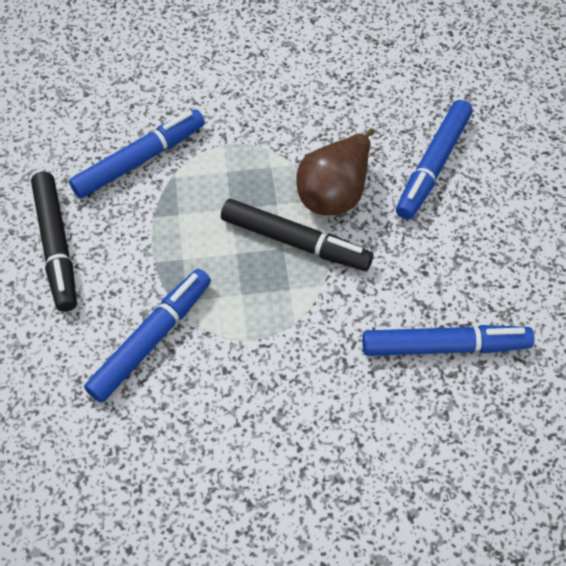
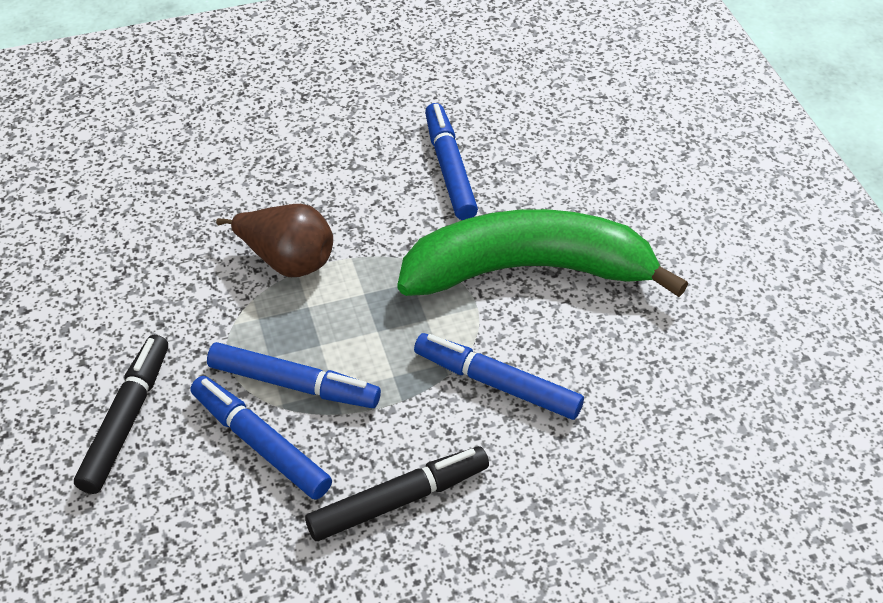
camera: 100 degrees left, 10 degrees down
black marker [221,199,373,271] -> black marker moved to [74,335,168,494]
blue marker [396,100,473,220] -> blue marker moved to [207,342,381,408]
none -> green banana [397,209,688,297]

